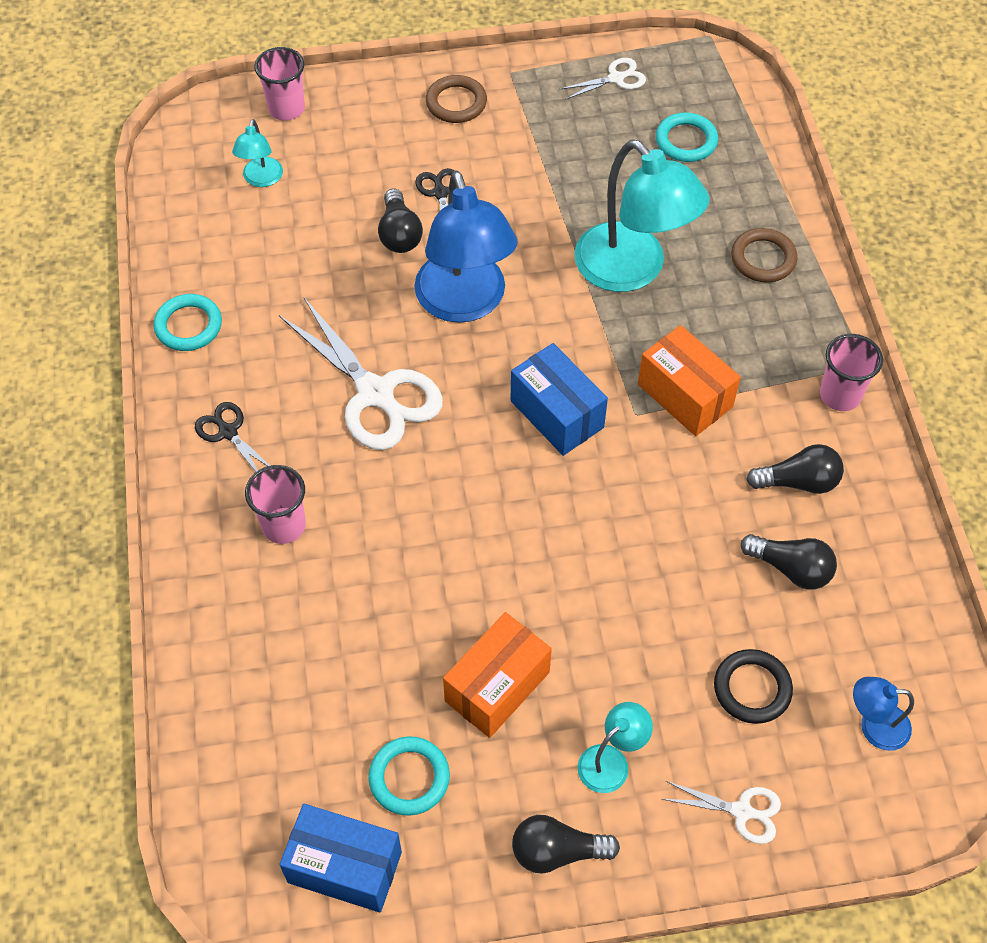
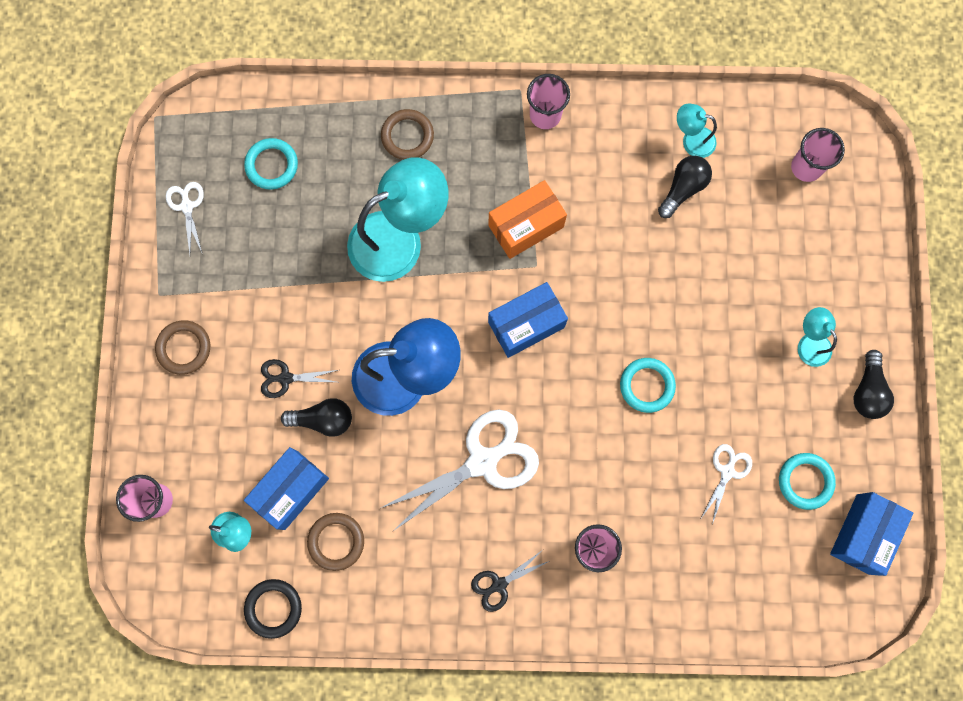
camera: 80 degrees left, 20 degrees up
turquoise ring [154,294,222,351] -> turquoise ring moved to [620,358,676,413]
orange box [443,612,552,738] -> none
white scissors [662,781,781,844] -> white scissors moved to [701,444,752,525]
black ring [714,649,793,724] -> black ring moved to [244,579,302,639]
black light bulb [746,444,844,494] -> none
blue lamp [853,677,914,751] -> pink cup [791,128,845,182]
none -> blue box [244,447,329,530]
none -> brown ring [307,513,364,571]
none -> turquoise lamp [677,103,717,158]

